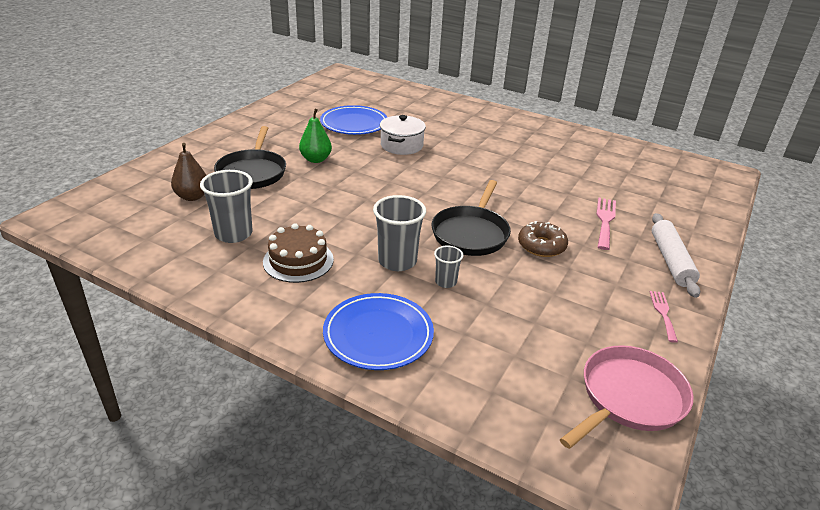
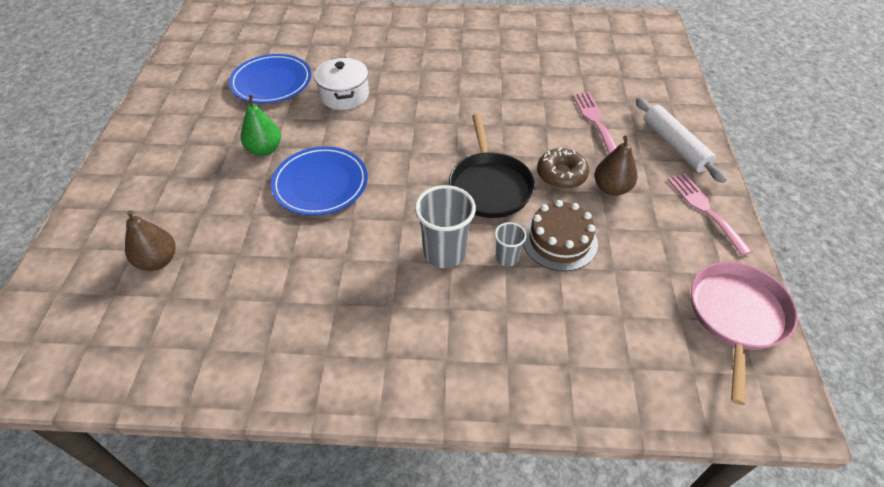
camera: 25 degrees left, 15 degrees up
grey cup [200,170,253,243] -> none
black pan [214,126,286,189] -> none
brown cake [263,223,334,283] -> brown cake moved to [523,200,598,271]
blue plate [323,293,434,370] -> blue plate moved to [271,146,368,215]
pink fork [649,291,678,343] -> pink fork [667,173,752,256], size x1.53
none -> brown pear [594,136,637,196]

